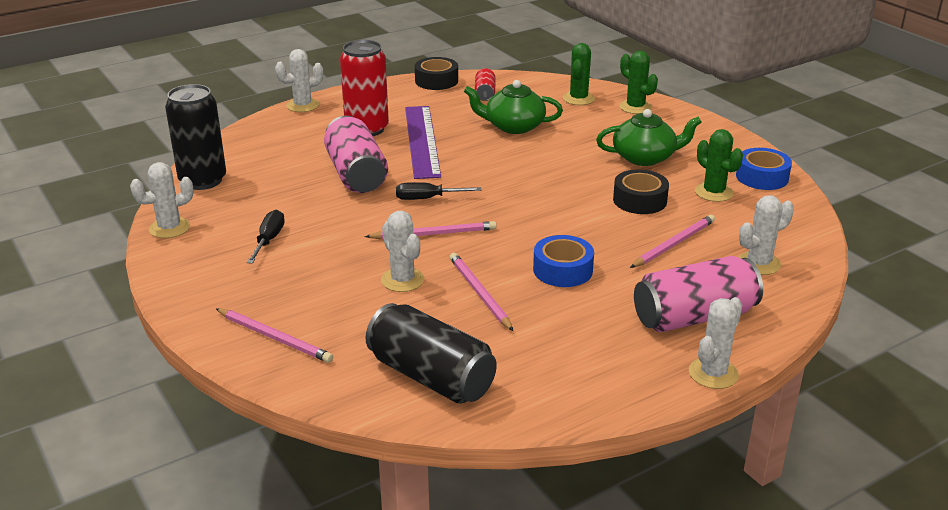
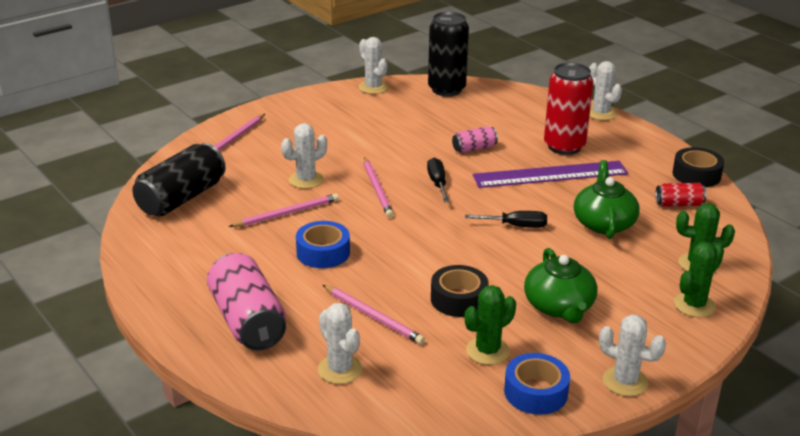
camera: 85 degrees right, 0 degrees up
black screwdriver [247,210,285,264] -> black screwdriver moved to [465,211,547,228]
pink can [324,116,388,193] -> pink can [452,126,498,153], size x0.50
white cactus [689,297,742,389] -> white cactus moved to [599,314,666,396]

